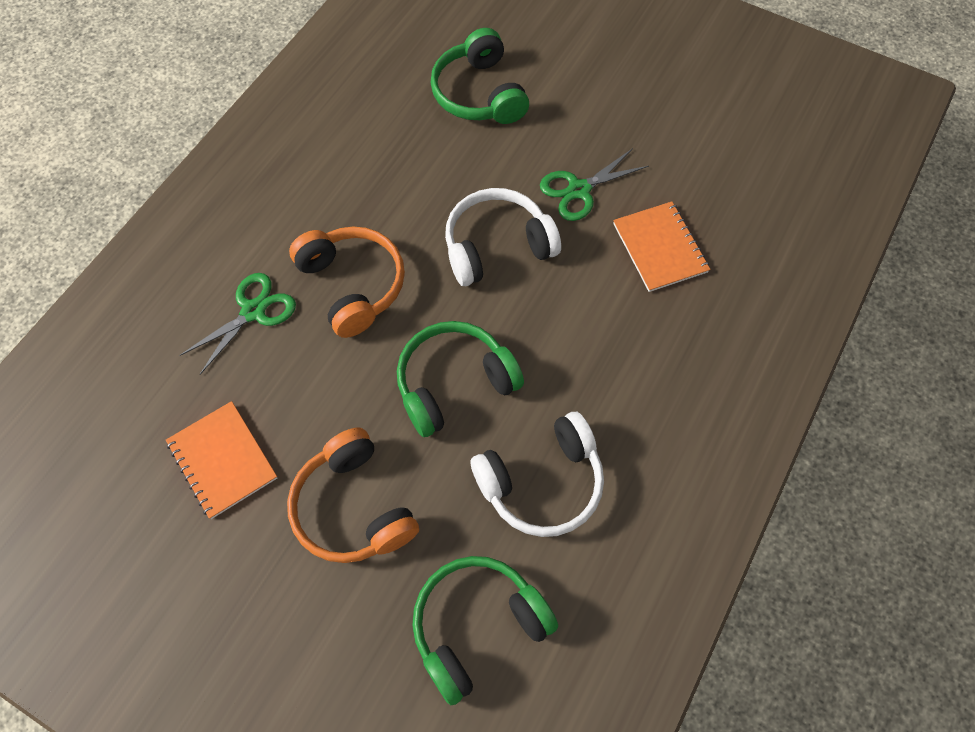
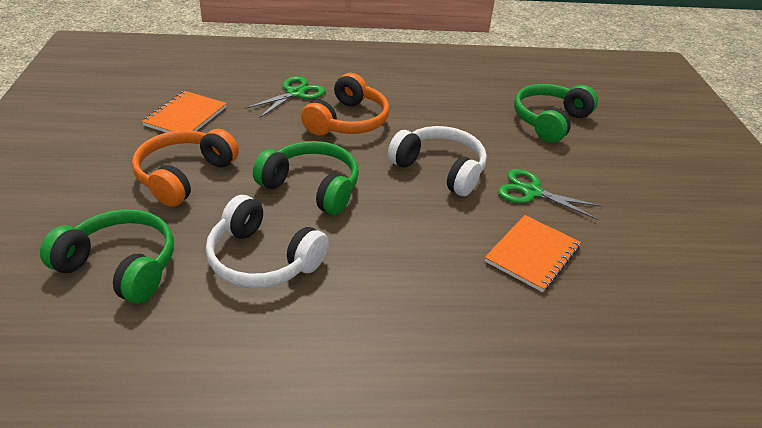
camera: 55 degrees right, 25 degrees down
green scissors [180,273,296,375] -> green scissors turned 60 degrees counterclockwise [245,76,326,118]

